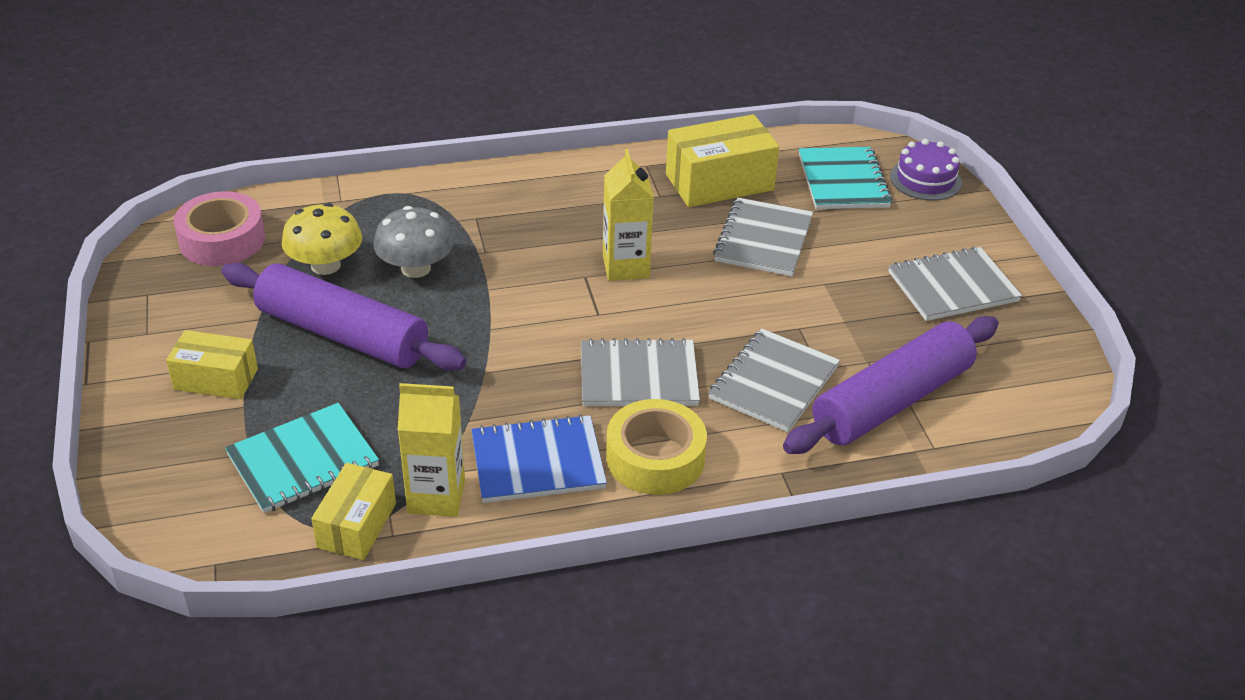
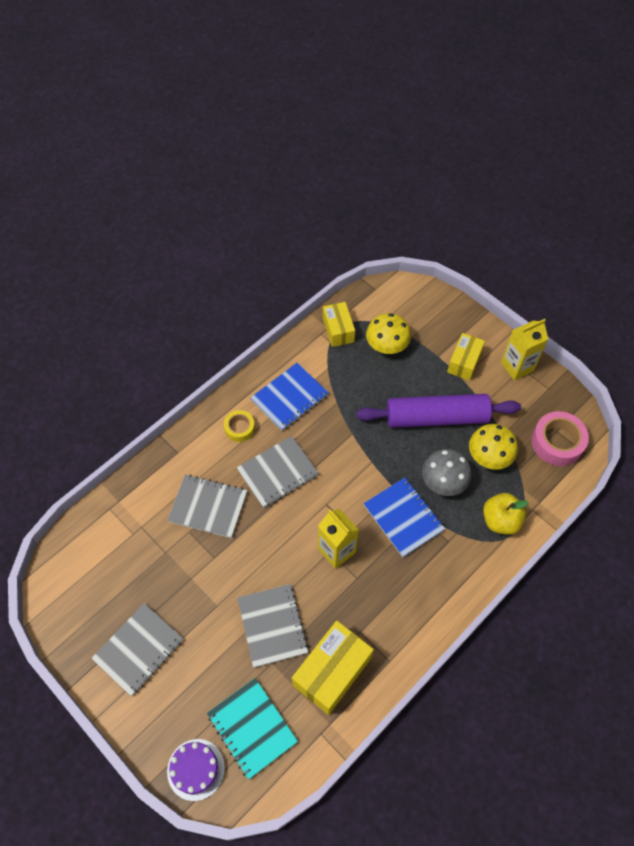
camera: 150 degrees right, 20 degrees up
yellow box [166,330,258,399] -> yellow box turned 45 degrees counterclockwise [447,333,485,381]
turquoise notebook [225,403,379,513] -> yellow mushroom [366,313,411,354]
yellow carton [398,383,465,517] -> yellow carton moved to [501,319,548,380]
yellow tape [606,399,707,495] -> yellow tape [224,410,255,442], size x0.59
grey notebook [708,329,840,432] -> grey notebook turned 75 degrees counterclockwise [167,475,247,538]
purple rolling pin [783,316,999,454] -> none
none -> blue notebook [363,478,445,557]
none -> yellow apple [483,493,529,535]

